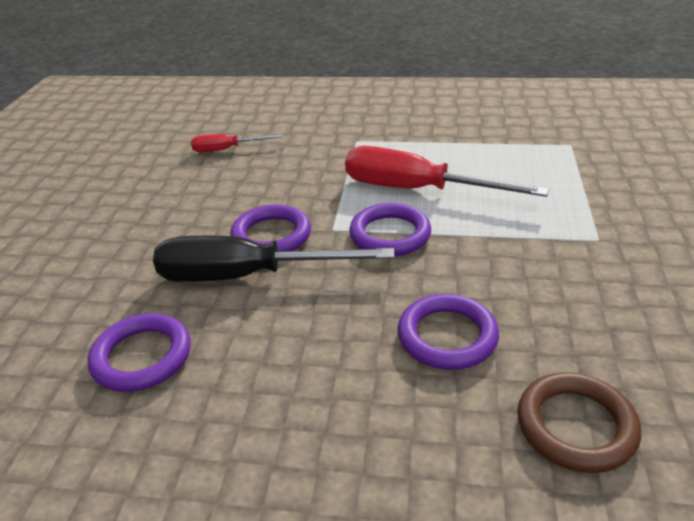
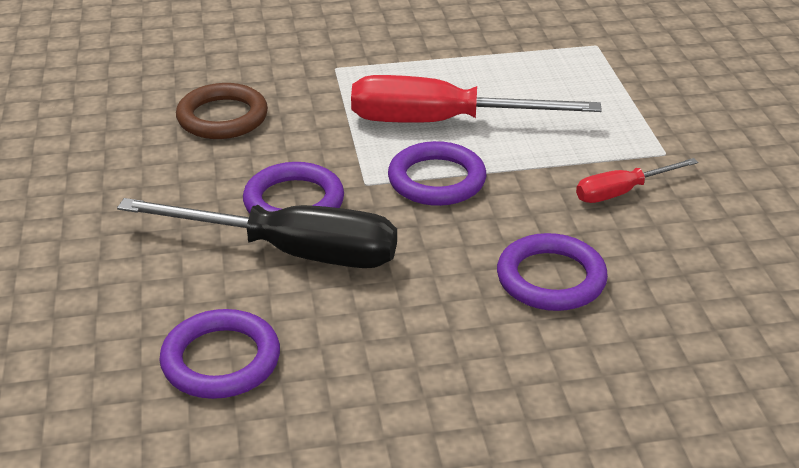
camera: 20 degrees left, 0 degrees up
black screwdriver [153,236,395,282] -> black screwdriver turned 150 degrees counterclockwise [117,198,397,268]
red screwdriver [191,134,282,152] -> red screwdriver moved to [576,158,698,203]
brown ring [517,372,641,473] -> brown ring moved to [176,83,268,139]

